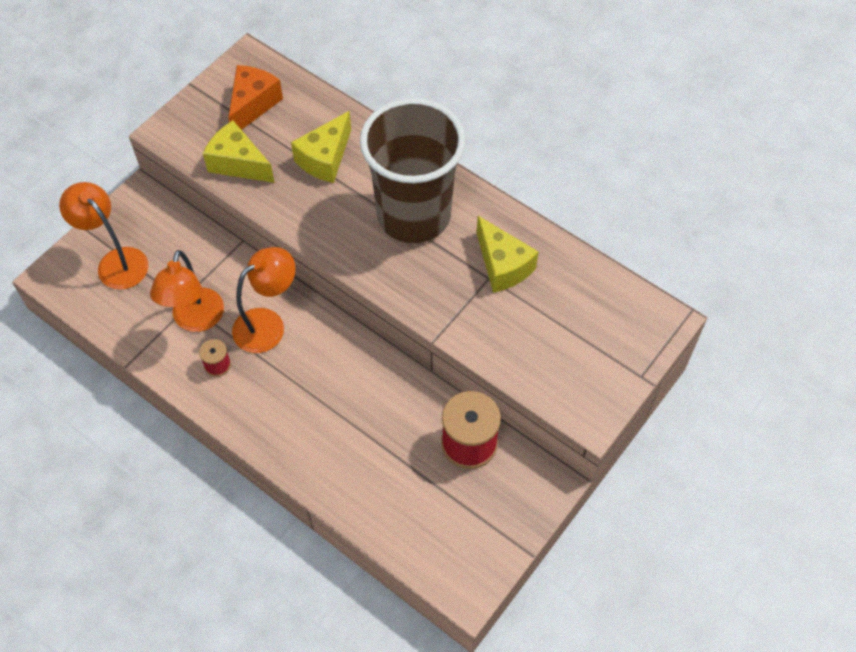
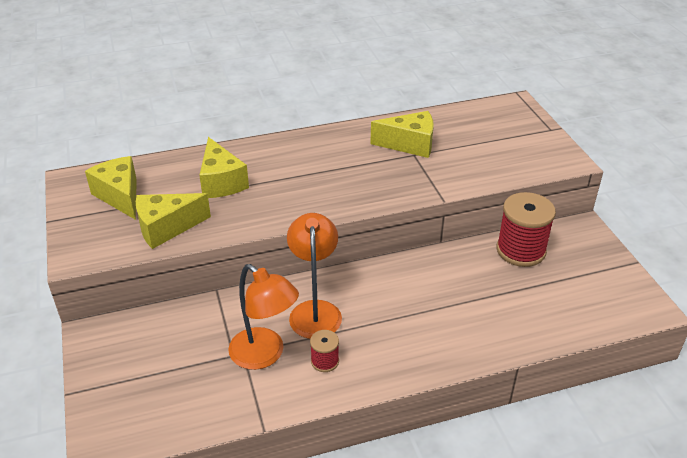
camera: 55 degrees left, 20 degrees down
orange lamp [59,182,149,290] -> none
orange cheese [228,65,283,130] -> yellow cheese [85,156,137,220]
brown cup [360,98,465,243] -> none

